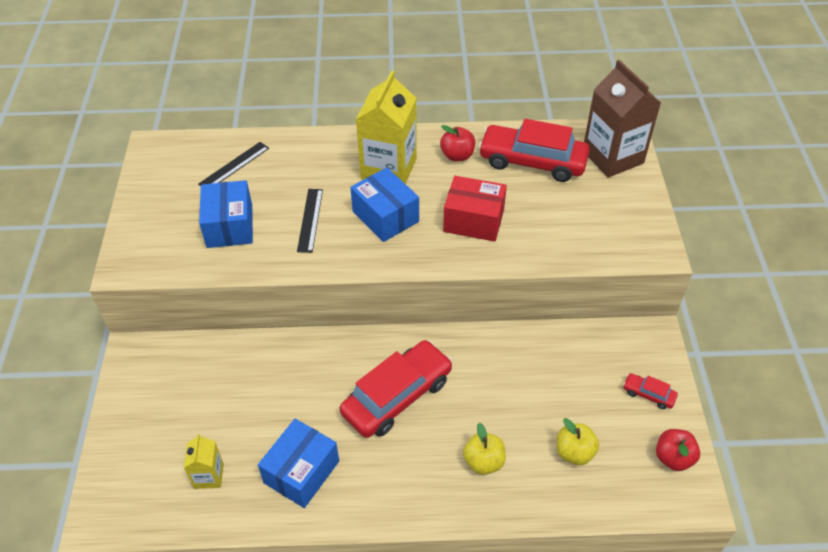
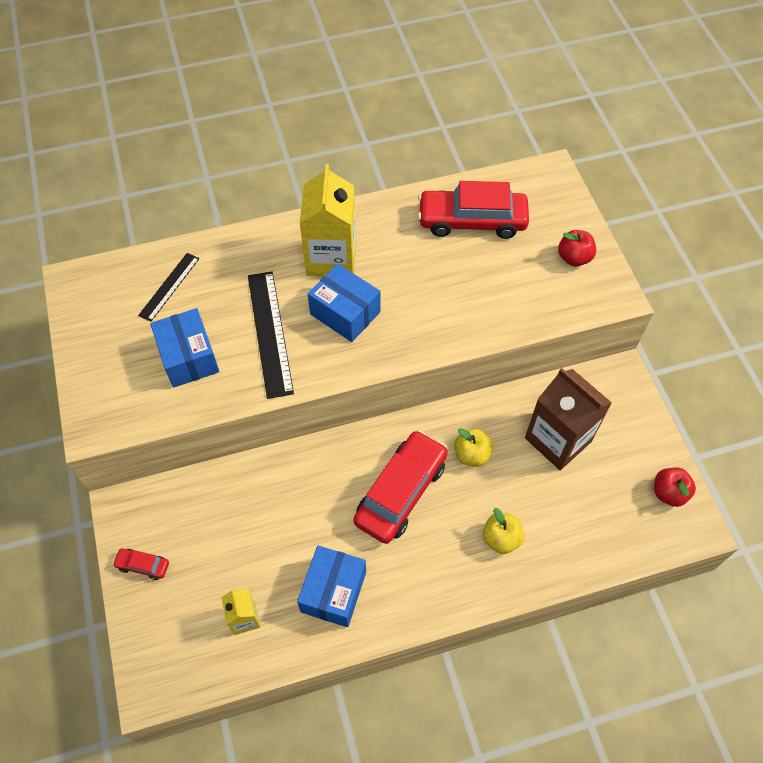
camera: 15 degrees left, 10 degrees up
black ruler [297,189,323,253] -> black ruler [248,271,294,399], size x1.66
red apple [440,125,475,162] -> red apple moved to [558,230,596,266]
red box [443,176,507,242] -> none
yellow apple [557,418,599,465] -> yellow apple moved to [455,428,493,467]
brown carton [584,60,661,178] -> brown carton moved to [525,368,612,470]
red car [623,373,678,409] -> red car moved to [113,549,169,580]

